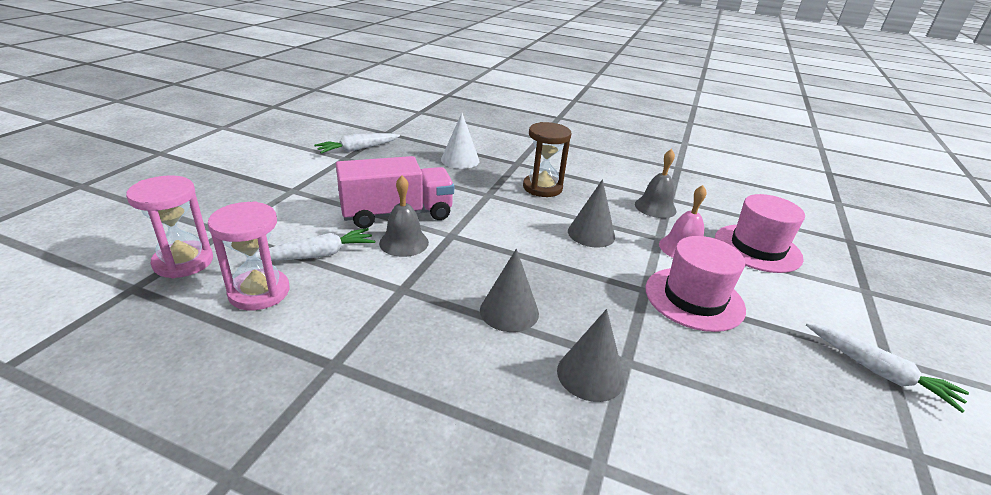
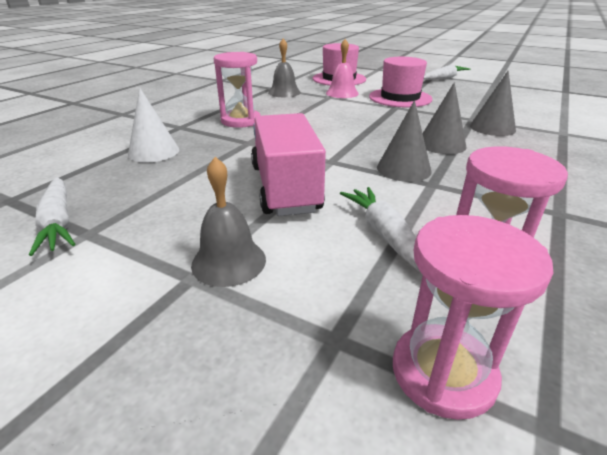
camera: 80 degrees left, 0 degrees up
grey bell [379,176,429,257] -> grey bell moved to [191,157,266,287]
brown hourglass [523,122,572,197] -> pink hourglass [214,52,261,128]
grey cone [568,179,615,247] -> grey cone moved to [377,100,431,182]

